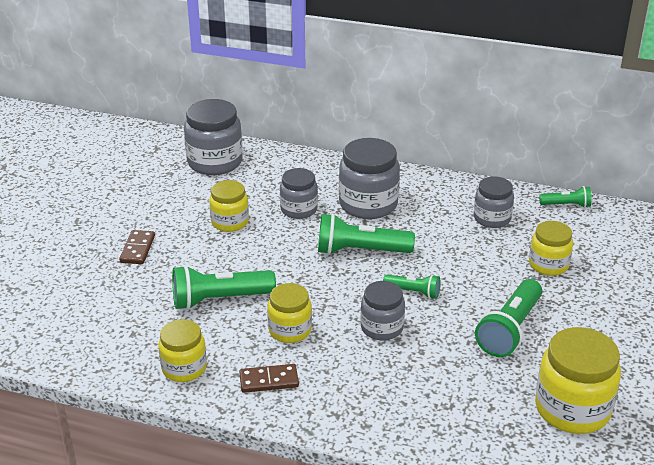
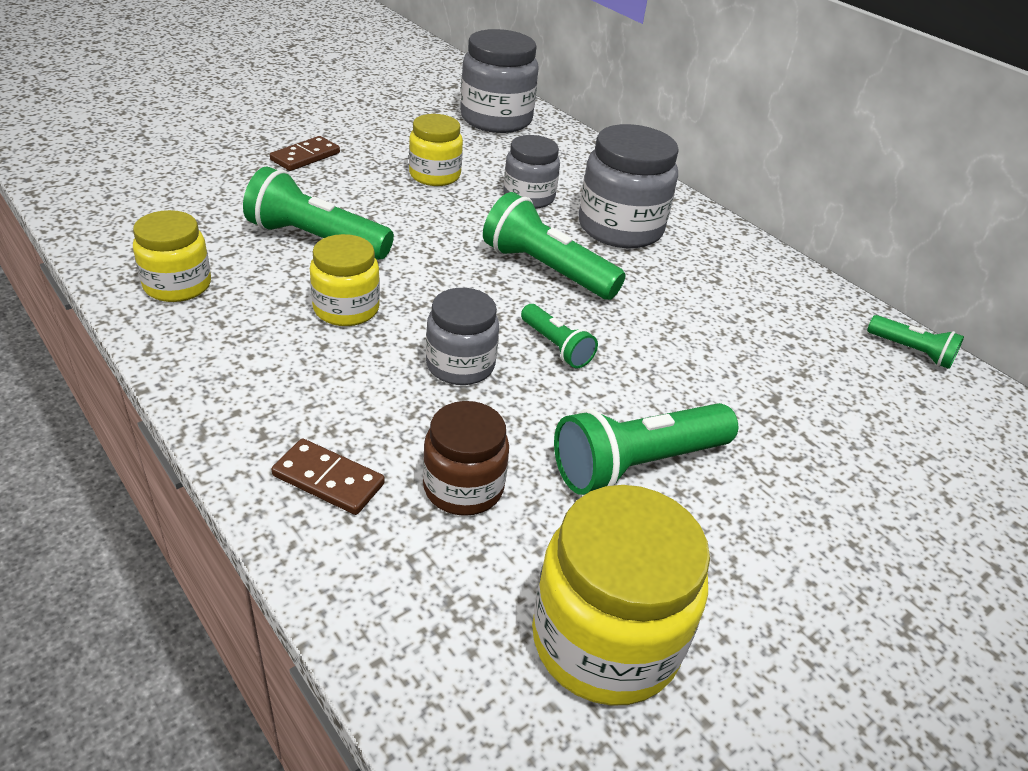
camera: 30 degrees right, 5 degrees up
brown domino [239,364,299,393] -> brown domino moved to [271,438,385,515]
grey jar [474,176,514,228] -> none
yellow jar [529,221,573,276] -> none
none -> brown jar [423,401,509,516]

